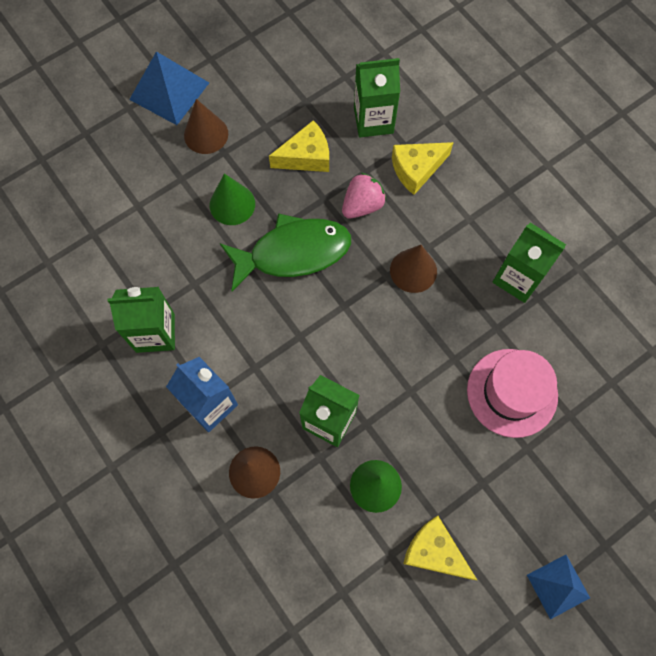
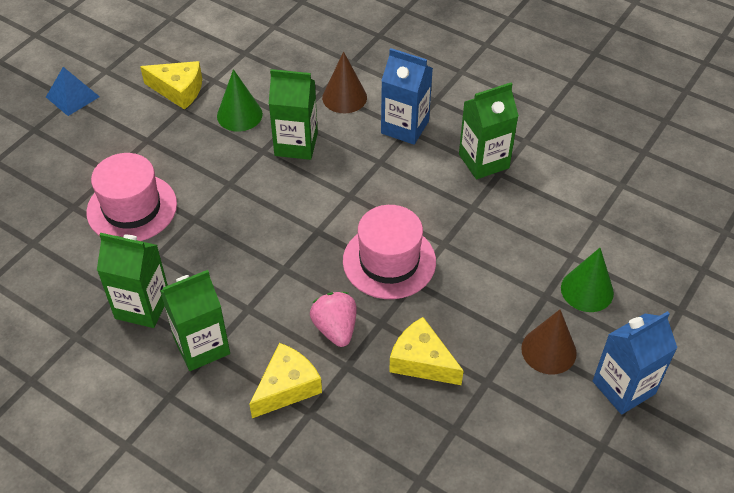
camera: 160 degrees right, 20 degrees down
blue pyramid [129,51,209,125] -> blue carton [593,311,677,415]
green cone [210,173,255,225] -> green cone moved to [561,248,614,312]
green fish [220,213,351,291] -> pink hat [343,205,436,299]
yellow cheese [269,120,329,172] -> yellow cheese turned 75 degrees clockwise [389,317,464,385]
pink strawberry [342,173,386,219] -> pink strawberry turned 135 degrees clockwise [310,292,357,347]
green carton [354,58,400,137] -> green carton moved to [160,270,230,371]
brown cone [390,245,437,293] -> none

